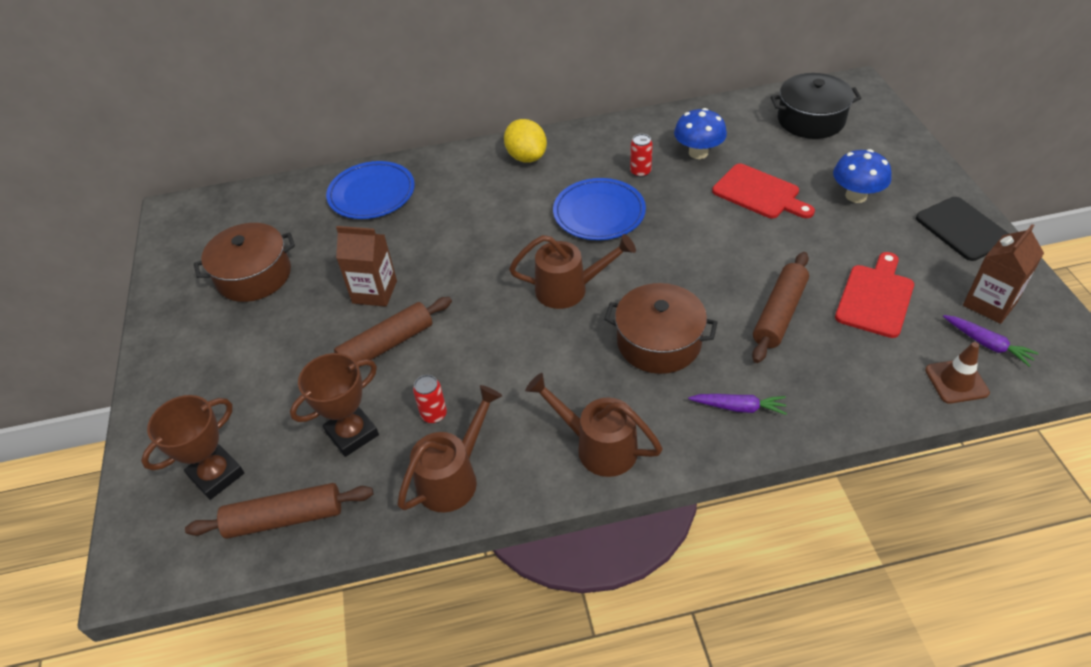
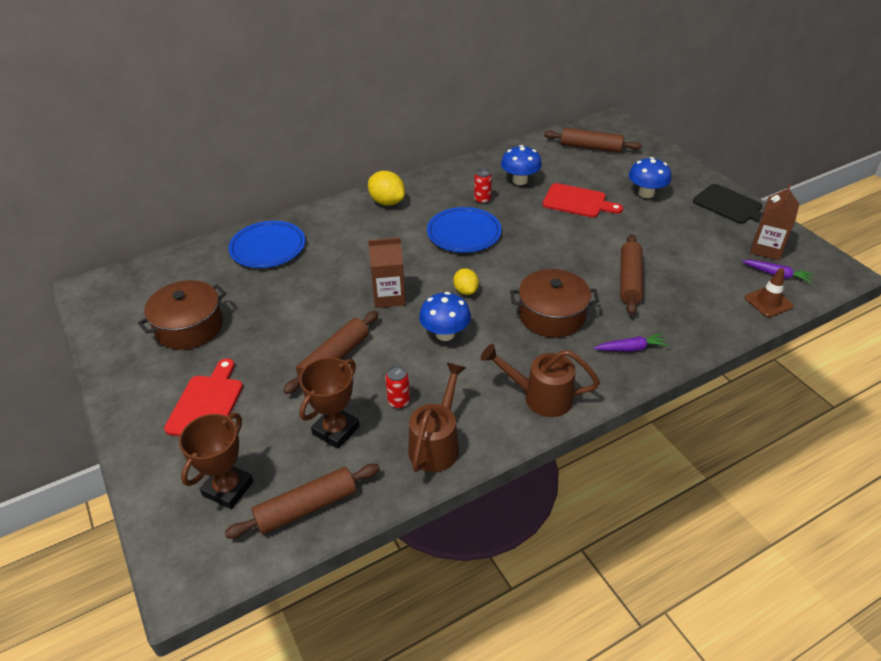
camera: 20 degrees left, 5 degrees down
brown carton [336,226,397,307] -> brown carton moved to [368,238,406,308]
brown watering can [509,234,636,309] -> yellow lemon [453,268,479,295]
black pot [771,73,861,139] -> brown rolling pin [544,128,642,153]
red cutting board [835,252,914,338] -> red cutting board moved to [164,359,243,436]
none -> blue mushroom [419,292,471,341]

